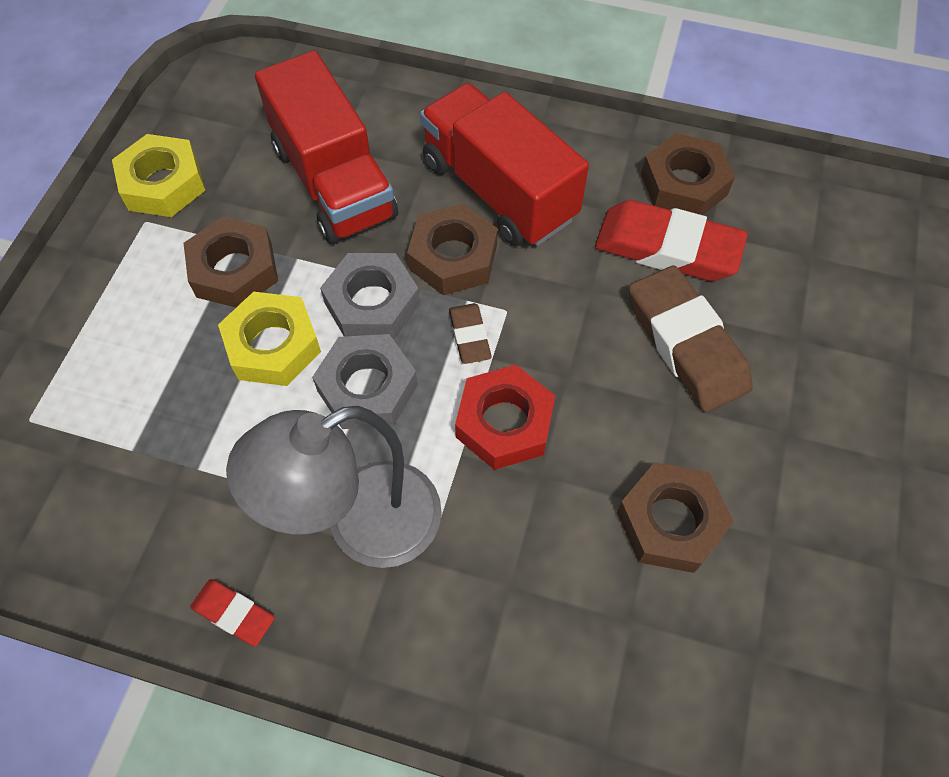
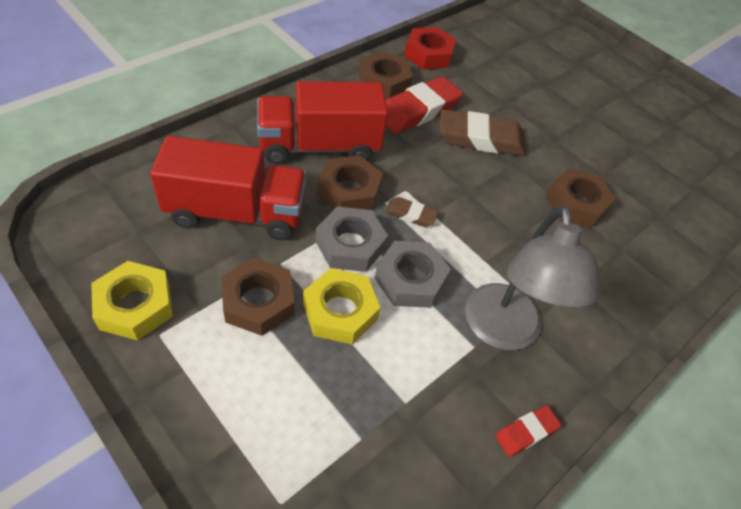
camera: 65 degrees left, 10 degrees down
red nut [455,365,555,470] -> red nut moved to [404,27,456,70]

